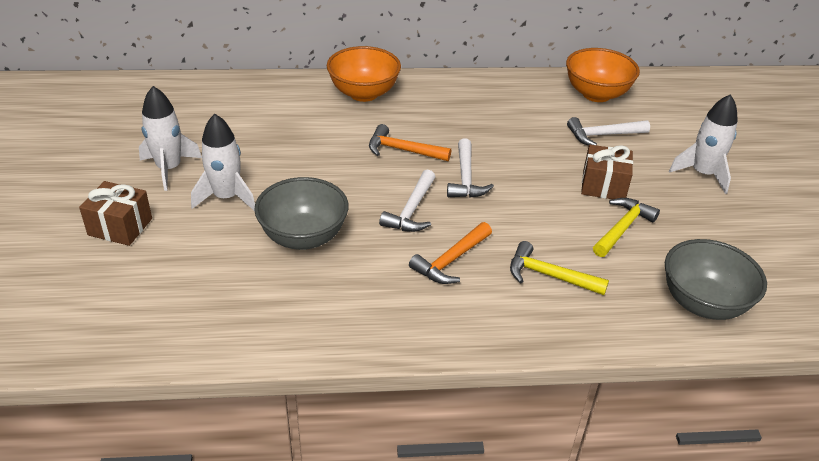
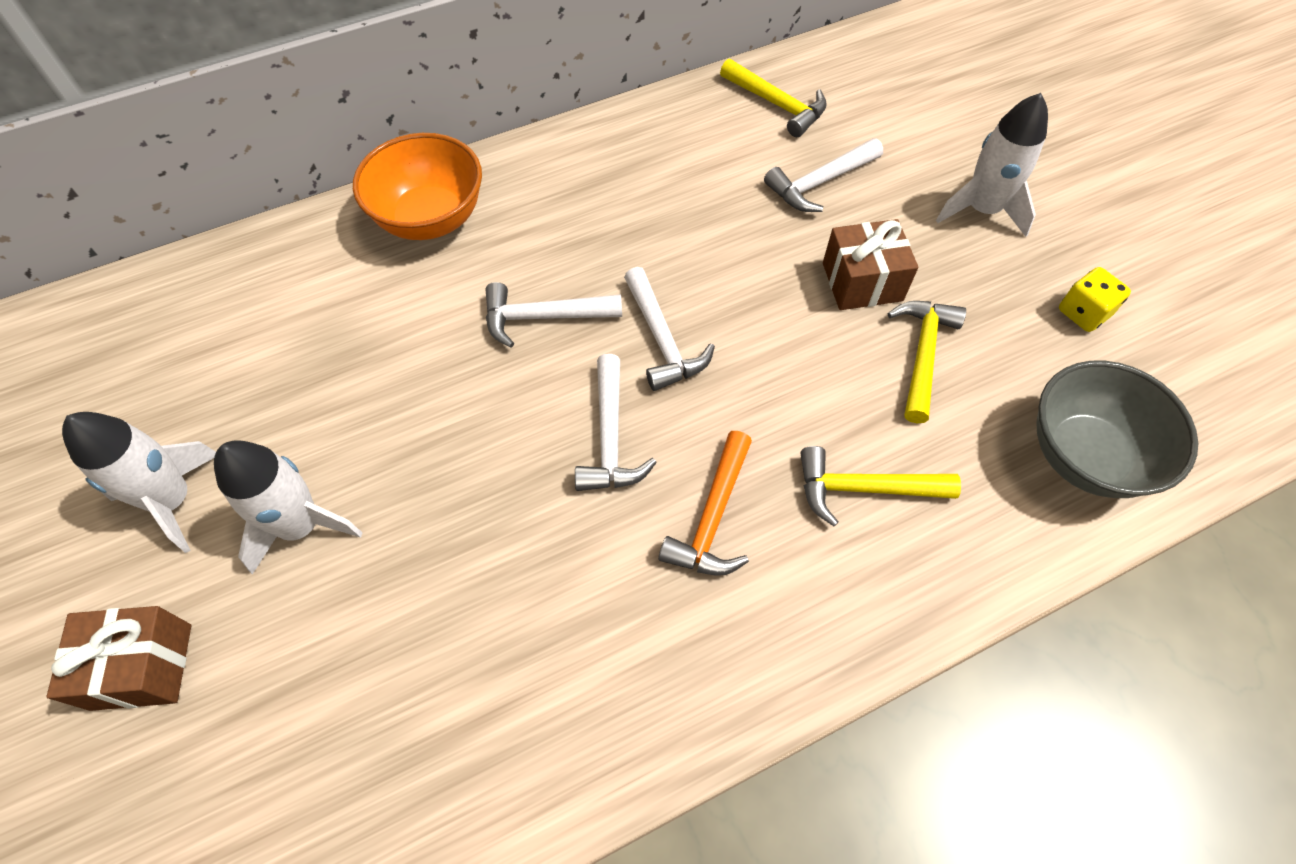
camera: 20 degrees left, 20 degrees up
grey bowl [254,177,349,250] -> none
orange hammer [369,124,451,161] -> white hammer [486,282,622,348]
orange bowl [566,48,640,102] -> yellow hammer [720,59,827,137]
none -> yellow dice [1059,267,1131,332]

